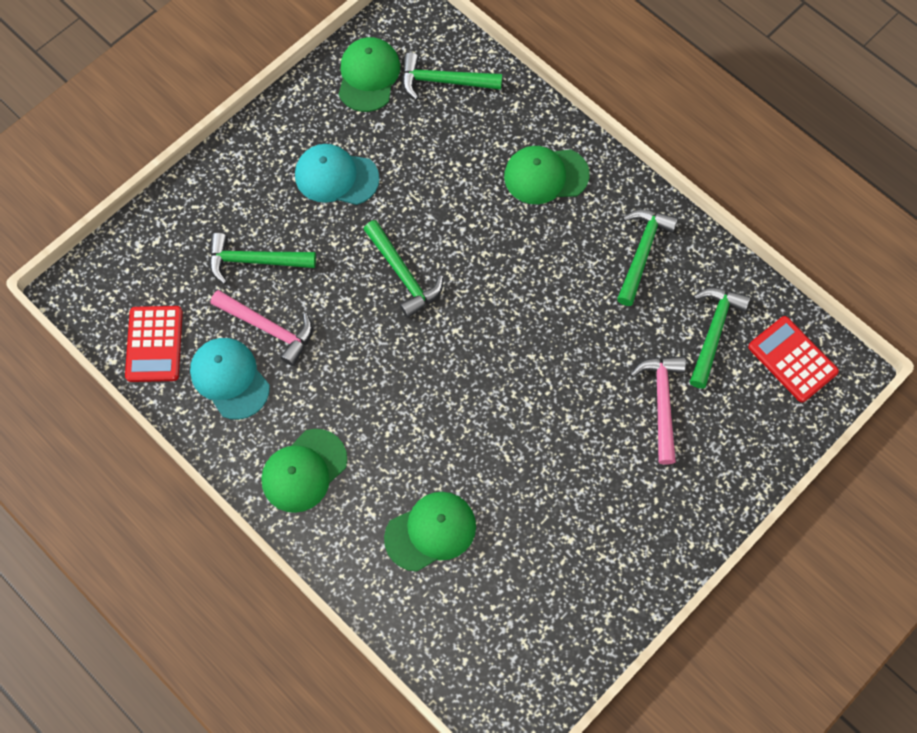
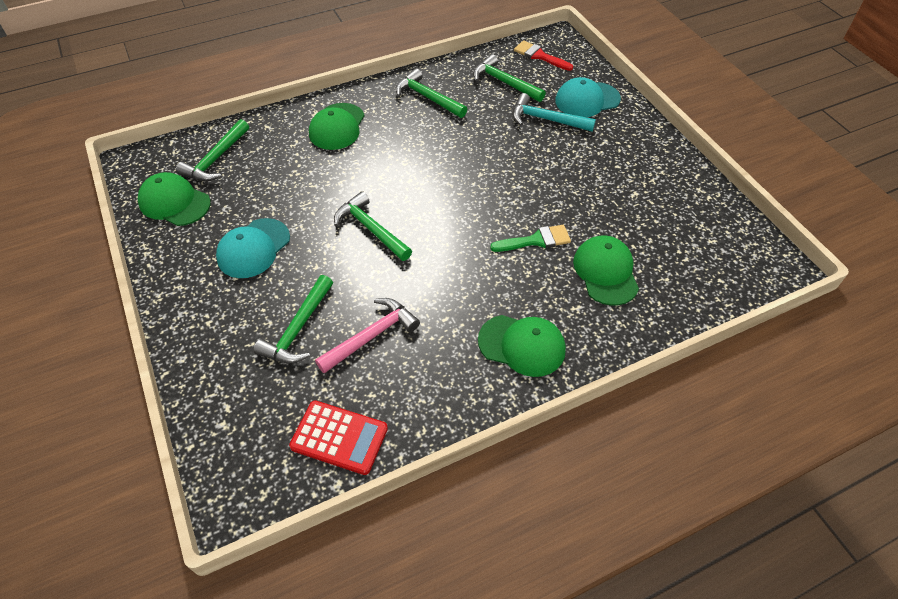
camera: 70 degrees left, 15 degrees down
turquoise cap [190,338,270,420] -> turquoise cap moved to [555,77,621,117]
green cap [261,429,347,513] -> green cap turned 45 degrees counterclockwise [478,315,566,377]
green hammer [364,220,443,318] -> green hammer turned 120 degrees counterclockwise [334,191,412,261]
pink hammer [630,356,686,465] -> turquoise hammer [512,93,596,132]
red calculator [748,316,839,402] -> red brush [514,40,573,71]
none -> green brush [490,225,571,252]

